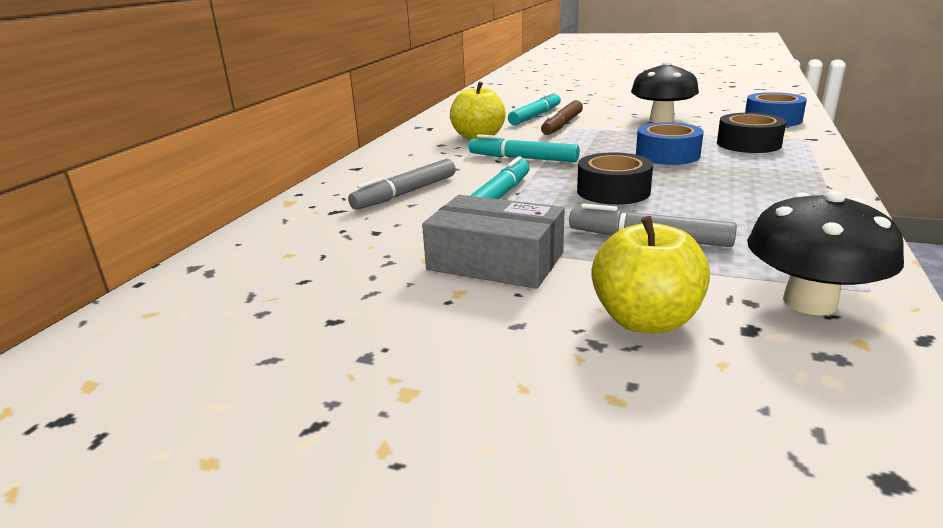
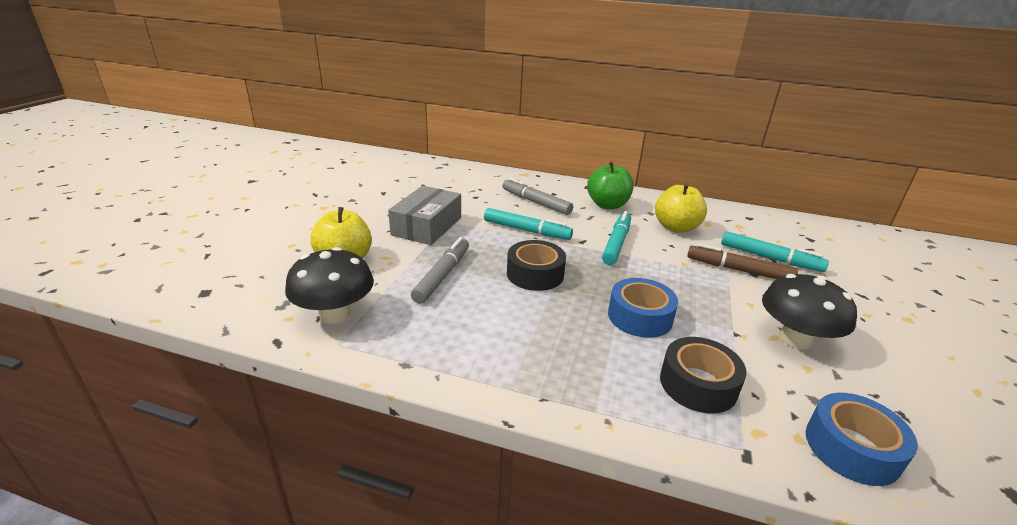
camera: 85 degrees right, 5 degrees up
none -> green apple [587,162,634,209]

